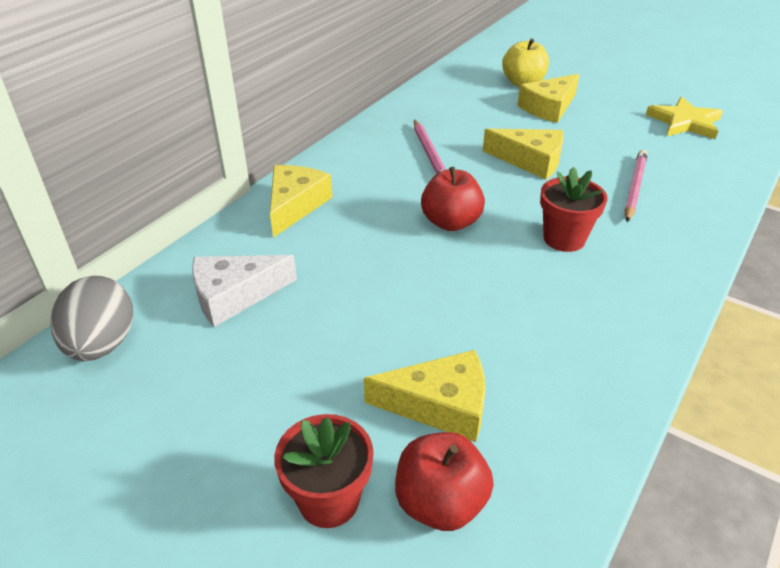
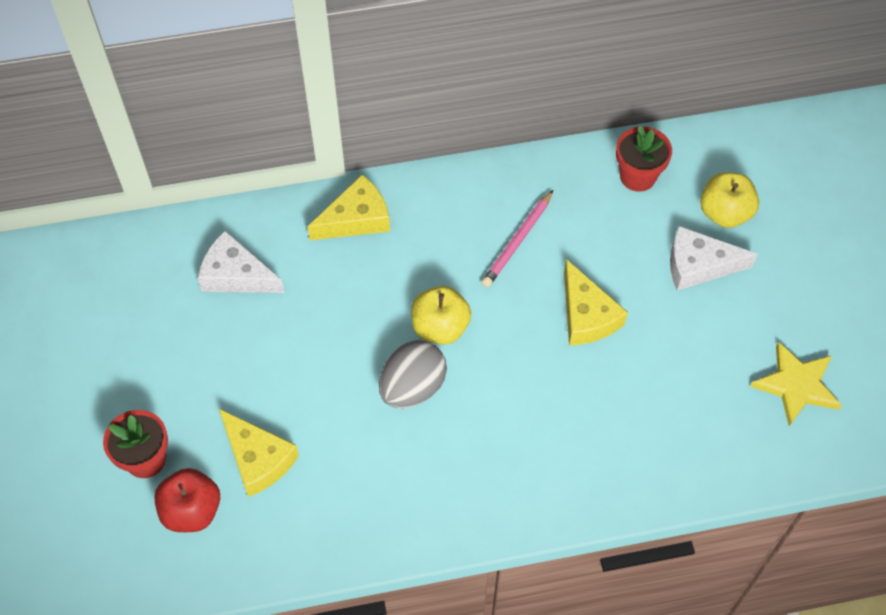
camera: 45 degrees right, 20 degrees up
grey egg [51,276,133,361] -> grey egg moved to [379,340,447,408]
red apple [421,167,485,231] -> yellow apple [411,286,471,345]
yellow cheese [517,74,580,123] -> white cheese [670,226,758,291]
red flower pot [540,167,607,252] -> red flower pot moved to [616,125,672,192]
pink pencil [625,150,648,222] -> none

